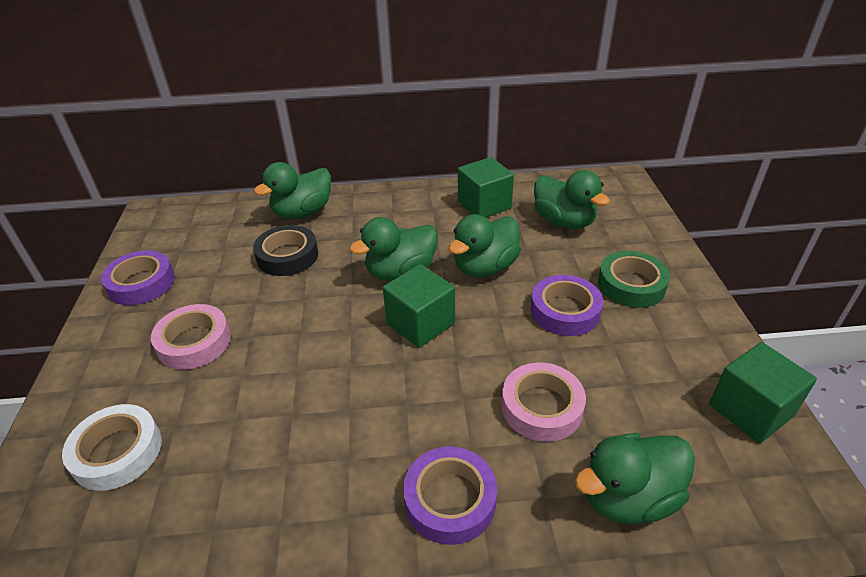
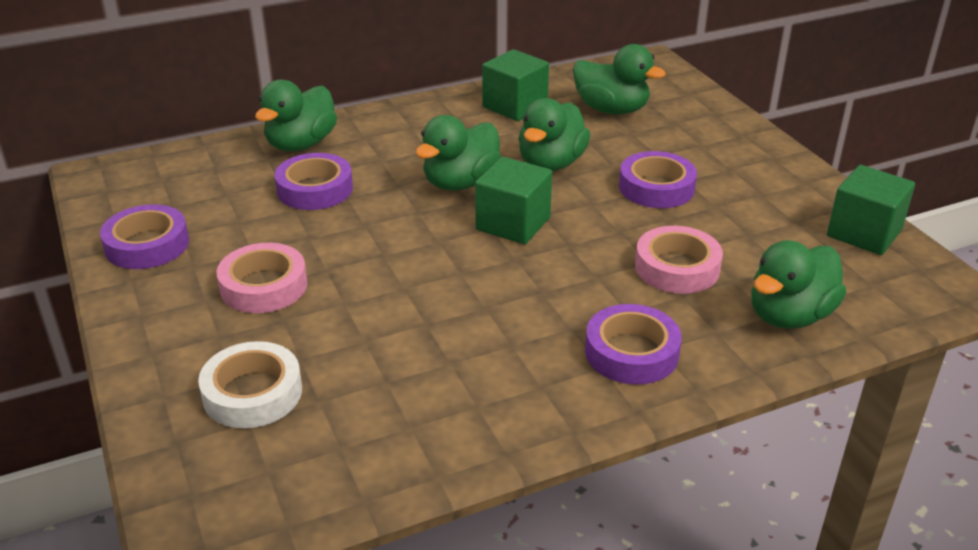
camera: 20 degrees left, 5 degrees down
black tape [253,225,318,276] -> purple tape [275,153,353,210]
green tape [598,251,670,308] -> none

